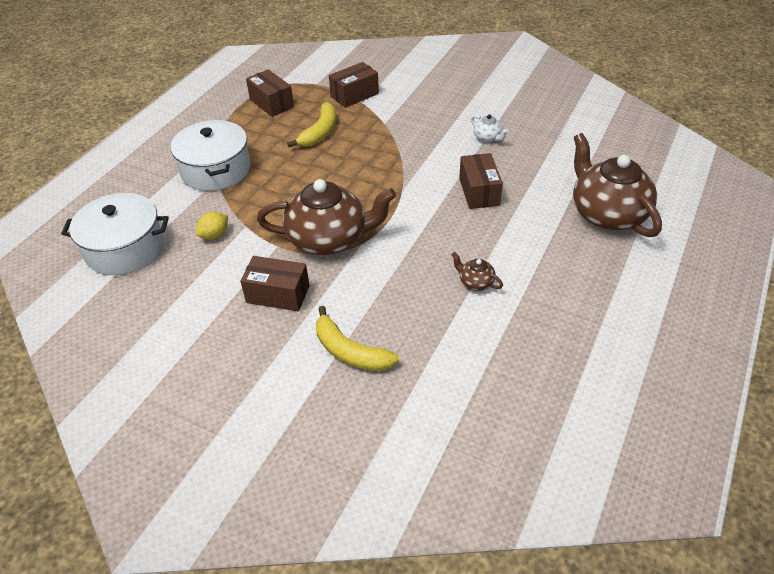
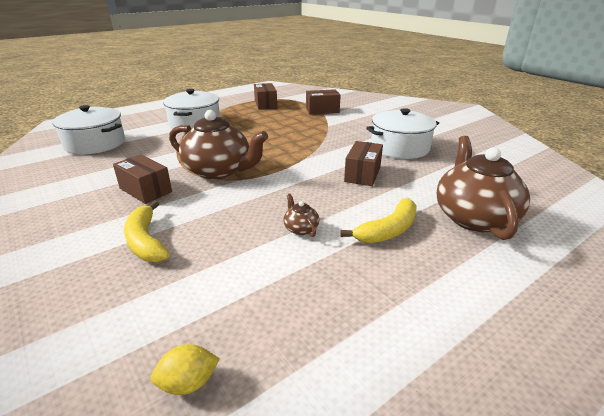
camera: 25 degrees right, 15 degrees down
yellow lemon [196,212,228,240] -> yellow lemon moved to [150,344,220,395]
yellow banana [287,102,336,147] -> yellow banana moved to [340,198,417,243]
white teapot [471,114,509,142] -> white pot [366,108,439,159]

